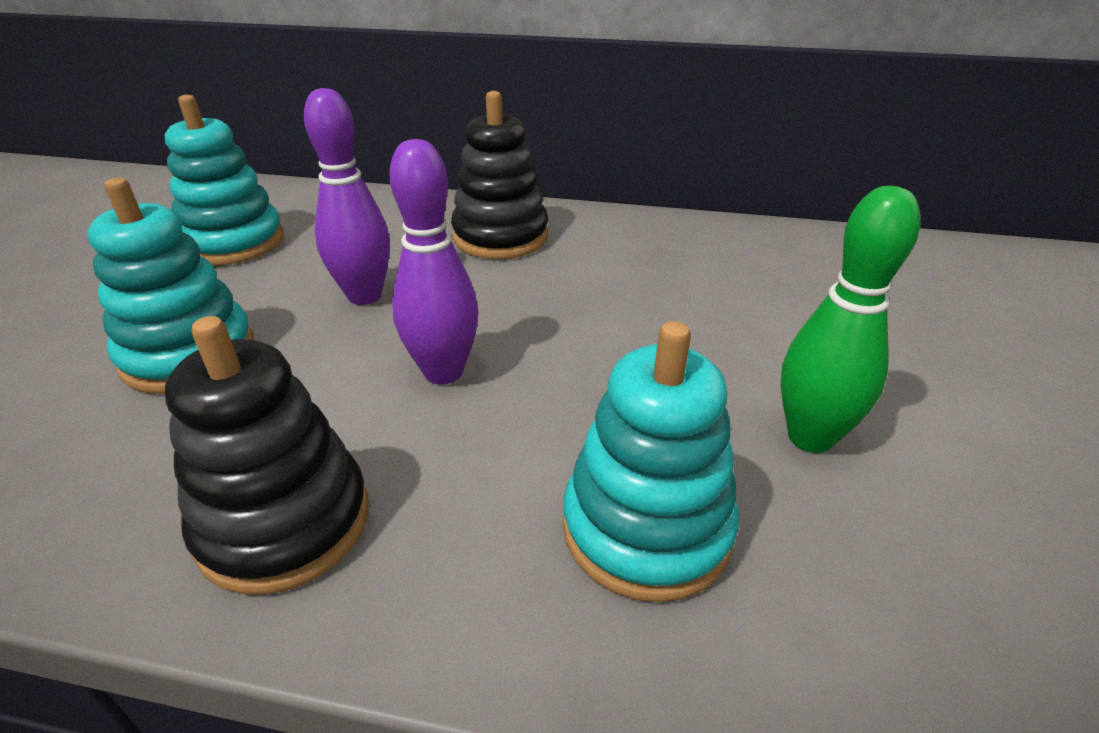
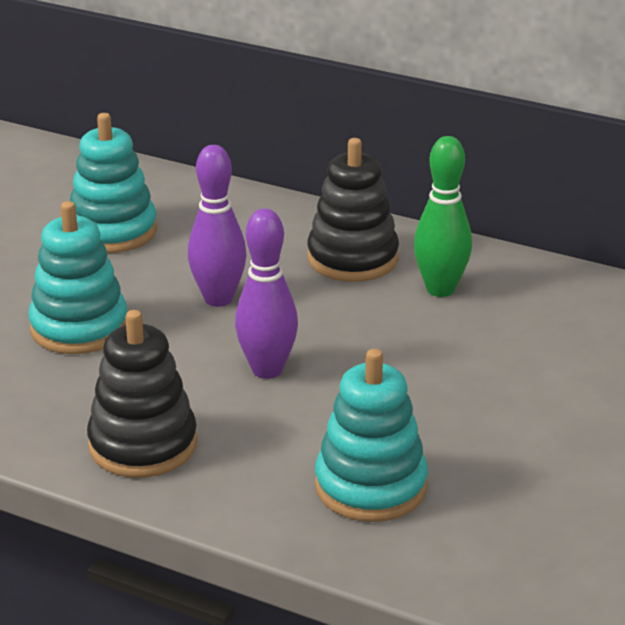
camera: 15 degrees right, 5 degrees down
green bowling pin [781,186,921,453] -> green bowling pin moved to [414,136,472,297]

